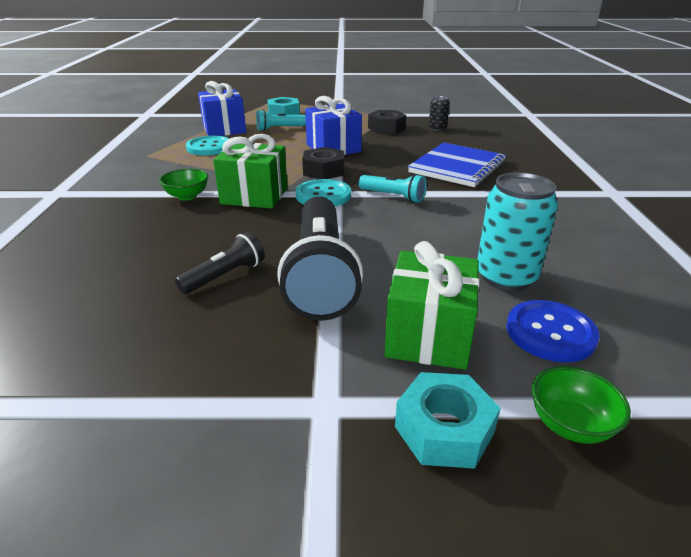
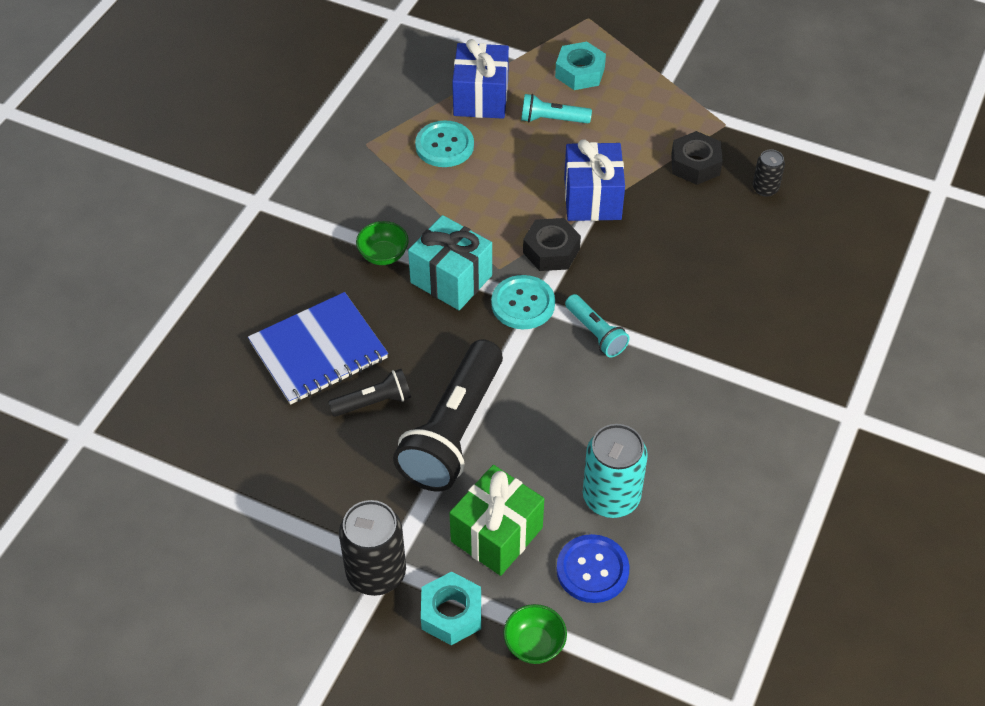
camera: 25 degrees right, 20 degrees up
green gift [213,134,288,209] -> turquoise gift [408,215,492,310]
blue notebook [408,142,506,187] -> blue notebook moved to [248,292,388,405]
none -> black can [339,500,406,596]

